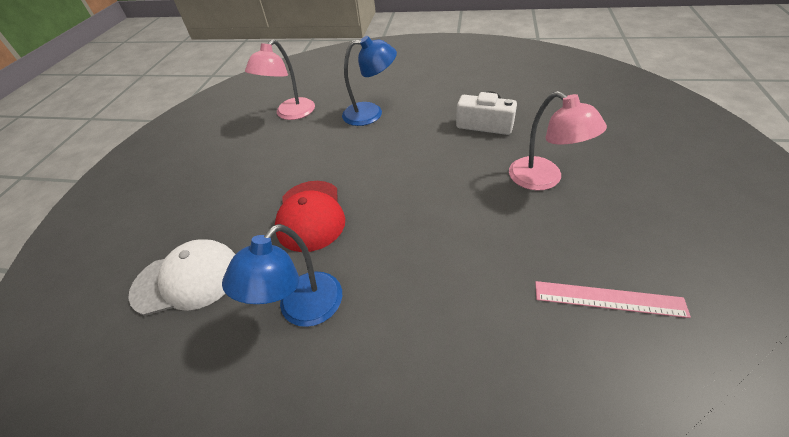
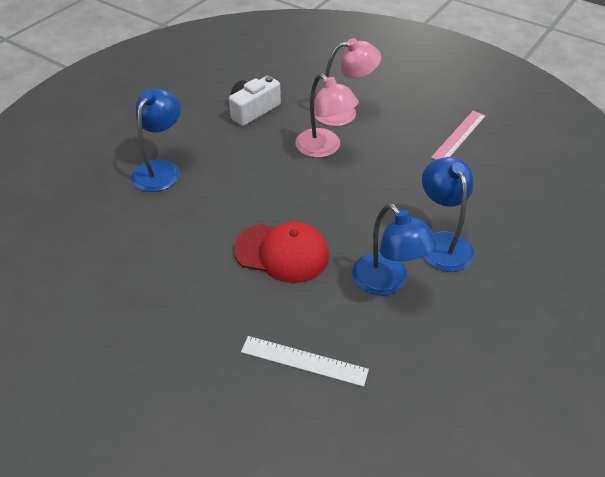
camera: 70 degrees left, 0 degrees up
white cap [128,239,235,316] -> white ruler [241,336,369,387]
pink lamp [245,40,315,120] -> pink lamp moved to [295,73,359,158]
none -> blue lamp [422,157,474,272]

